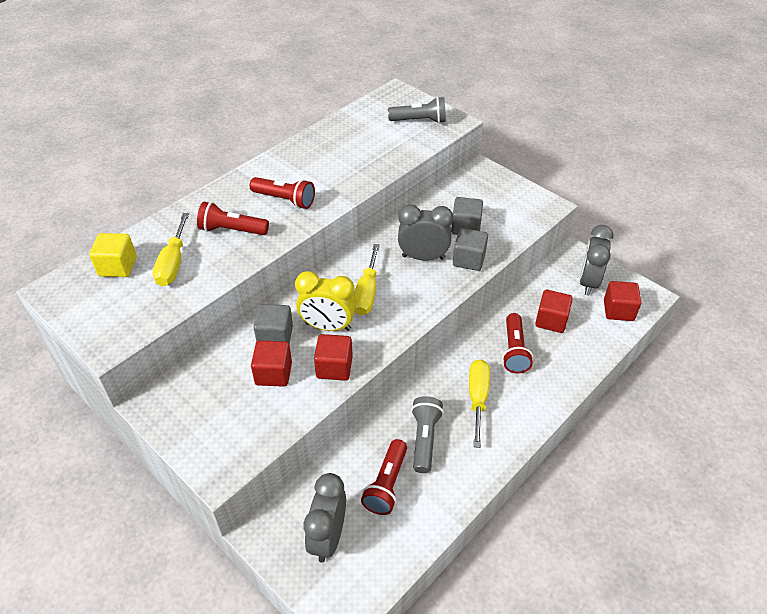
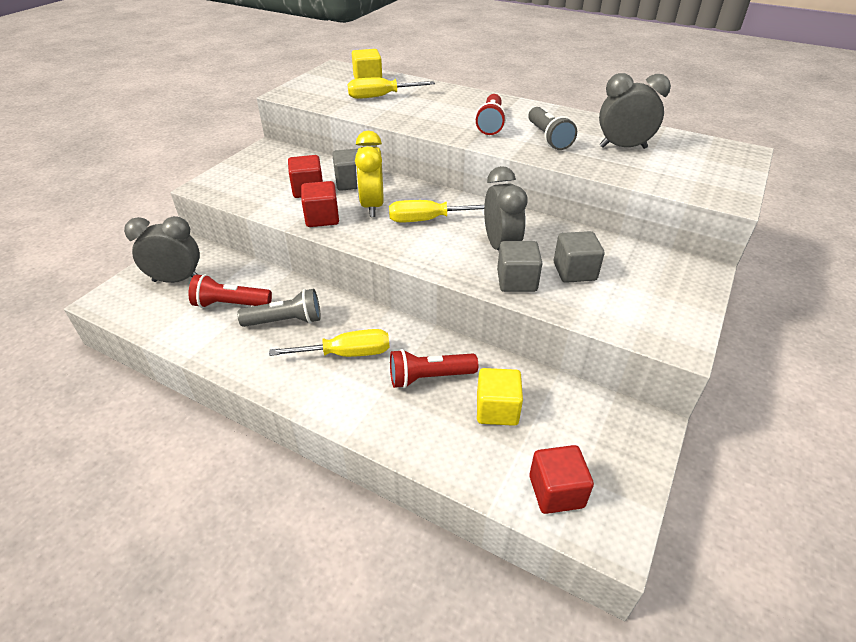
camera: 75 degrees right, 5 degrees down
red flashlight [197,202,269,235] -> none
grey flashlight [388,97,446,123] -> grey flashlight moved to [528,107,577,150]
red cube [535,290,573,333] -> yellow cube [477,368,523,426]
grey clock [579,225,614,295] -> grey clock moved to [599,73,671,149]

